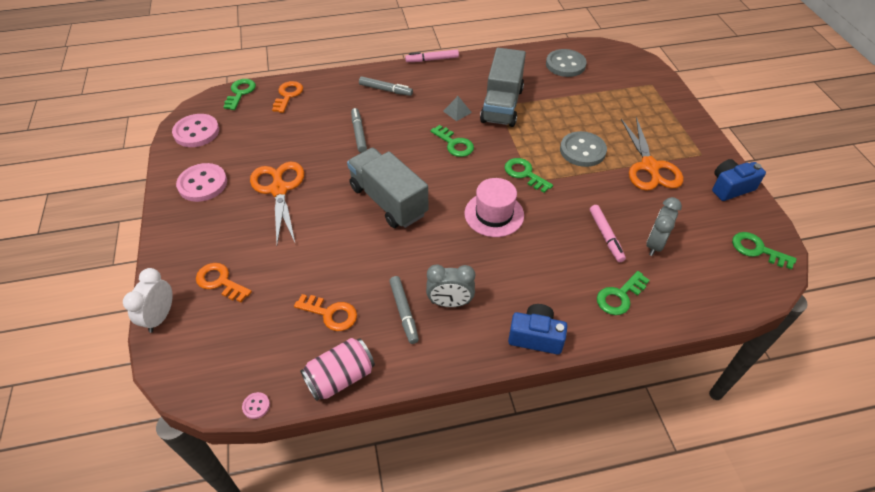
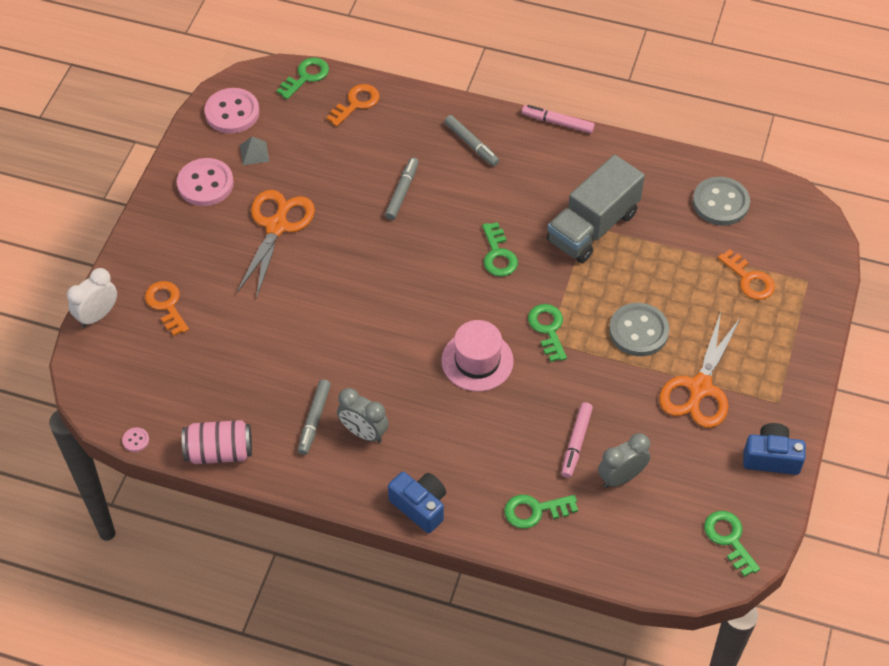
camera: 30 degrees right, 5 degrees up
orange key [294,294,357,331] -> orange key moved to [718,249,775,300]
grey truck [347,148,429,228] -> none
grey pyramid [443,96,472,121] -> grey pyramid moved to [240,137,269,165]

